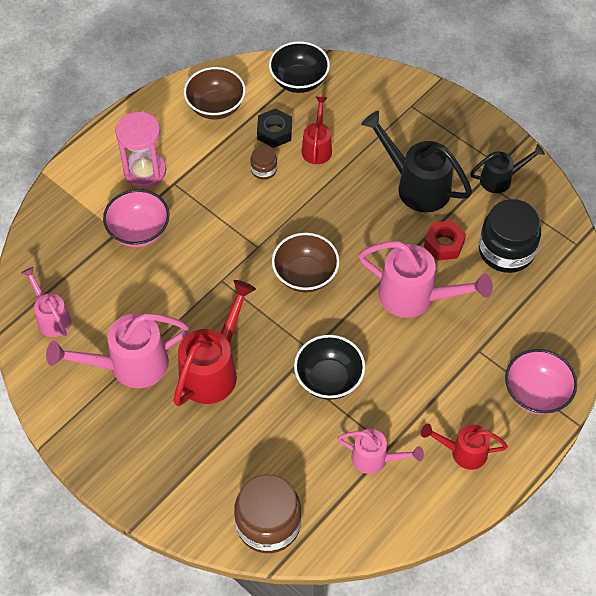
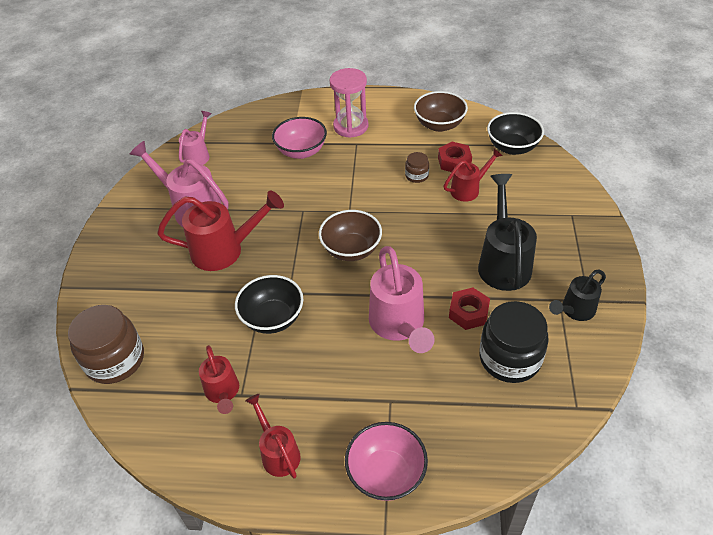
camera: 55 degrees right, 10 degrees down
black nut [257,108,292,148] -> red nut [438,142,472,172]
pink watering can [337,429,424,474] -> red watering can [199,345,239,414]
black watering can [470,144,545,193] -> black watering can turned 105 degrees clockwise [549,269,606,321]

